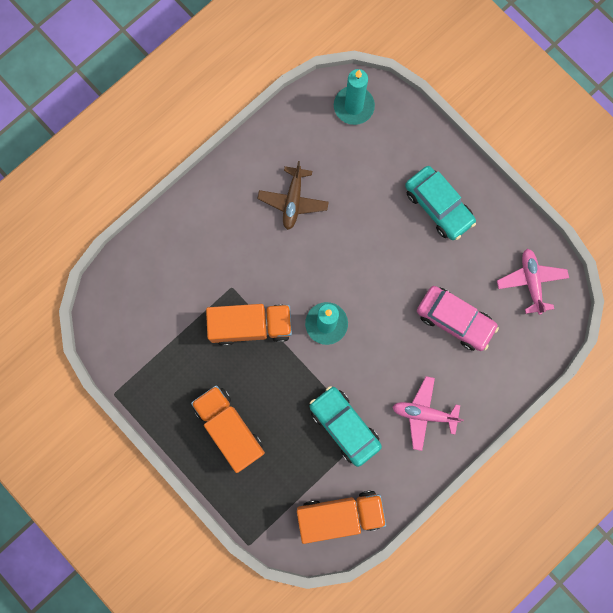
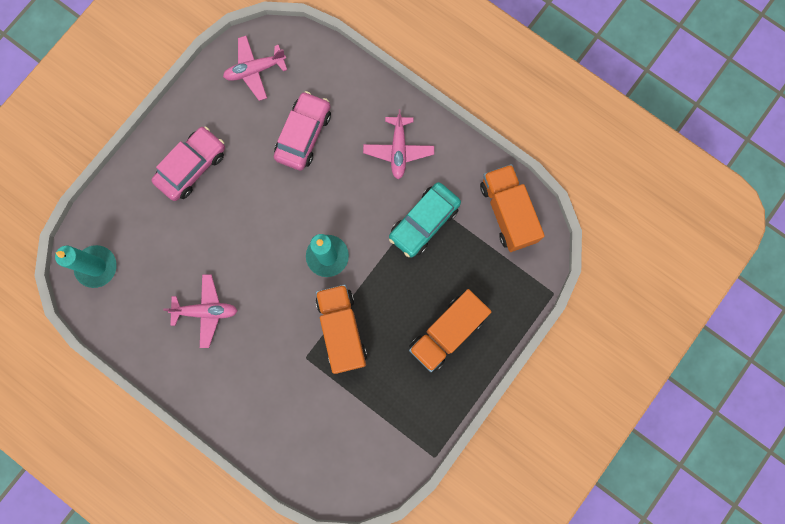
camera: 100 degrees left, 0 degrees up
brown plane [257,161,329,230] -> pink plane [163,274,238,348]
turquoise car [405,166,476,240] -> pink car [151,126,225,201]

